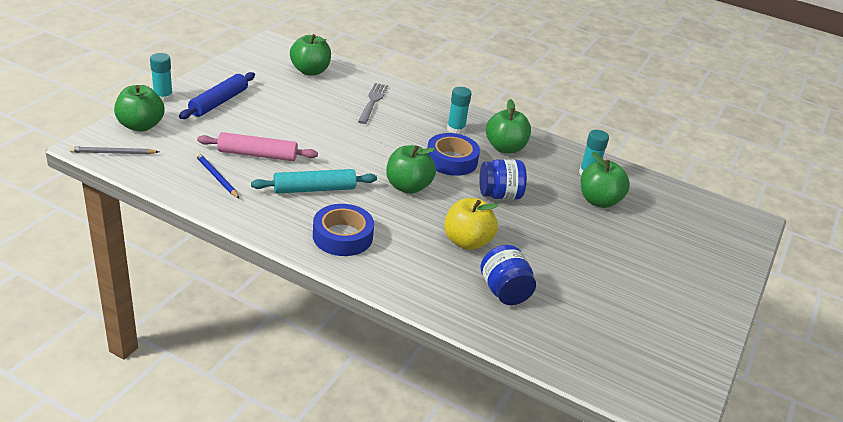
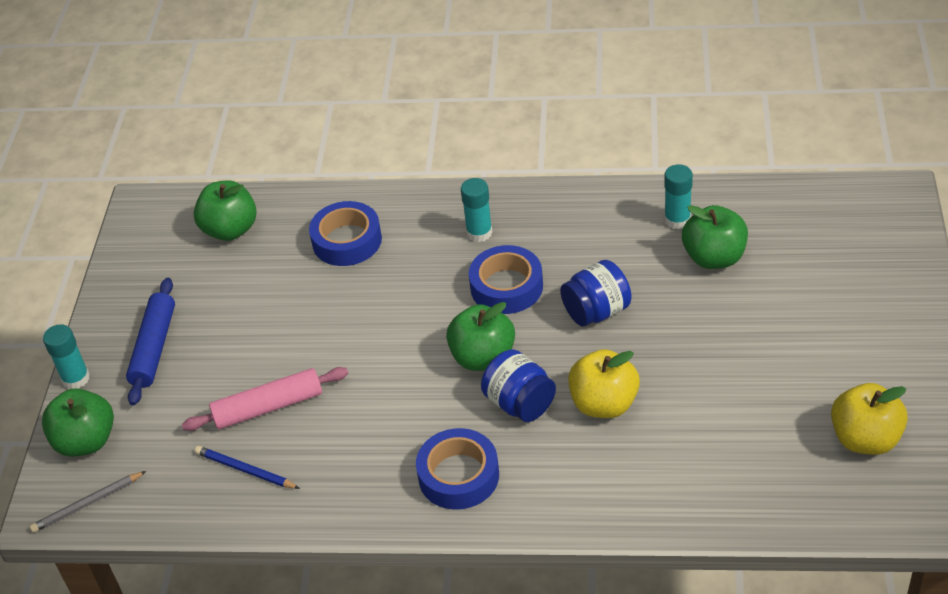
camera: 15 degrees left, 10 degrees up
turquoise rolling pin [251,169,377,194] -> none
grey fork [358,83,388,124] -> blue tape [309,201,382,266]
blue jar [480,245,536,305] -> blue jar moved to [481,349,556,422]
green apple [486,99,531,154] -> none
none -> yellow apple [831,383,908,455]

